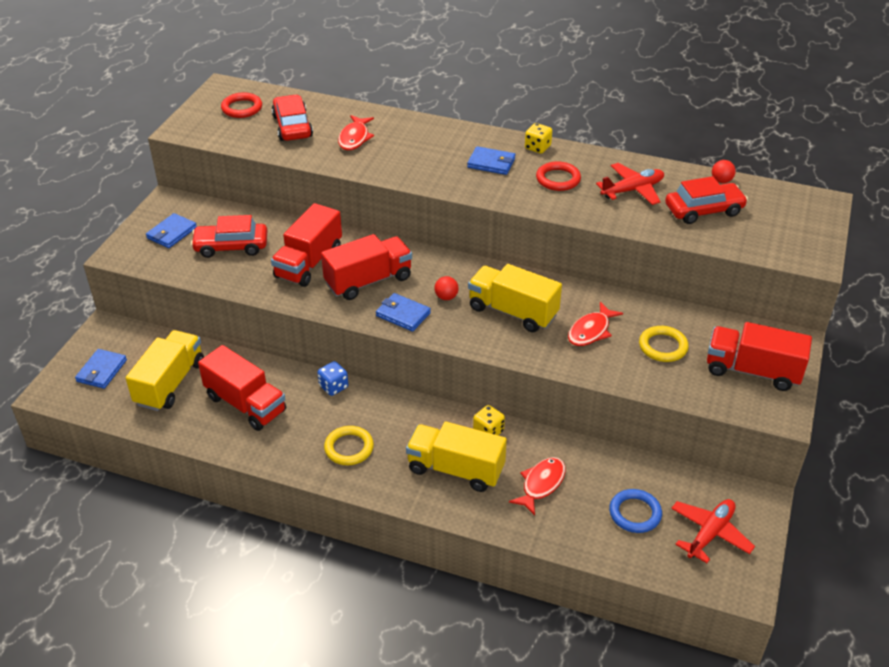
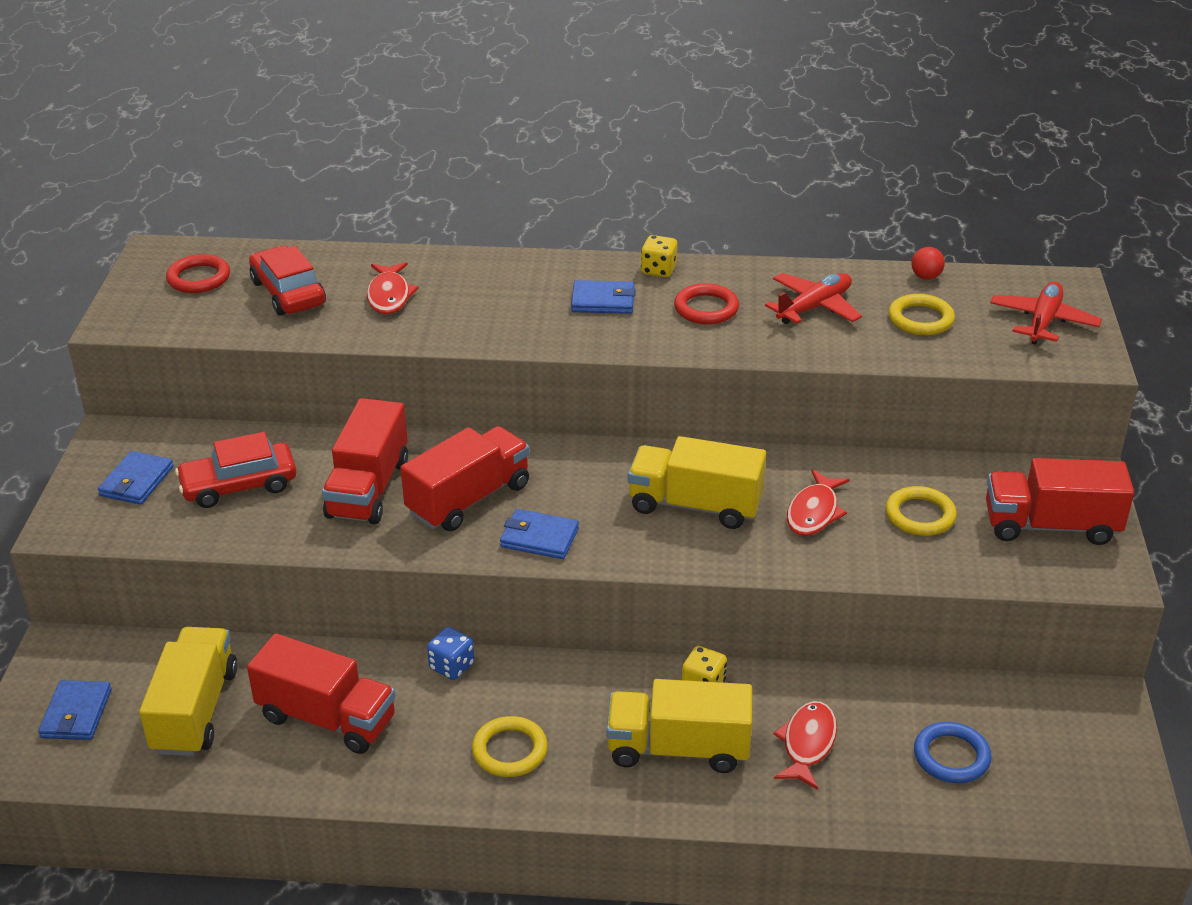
camera: 15 degrees left, 5 degrees down
red ball [435,276,459,300] -> none
red car [665,176,748,224] -> yellow ring [888,294,955,335]
red plane [671,499,755,563] -> red plane moved to [990,282,1102,345]

